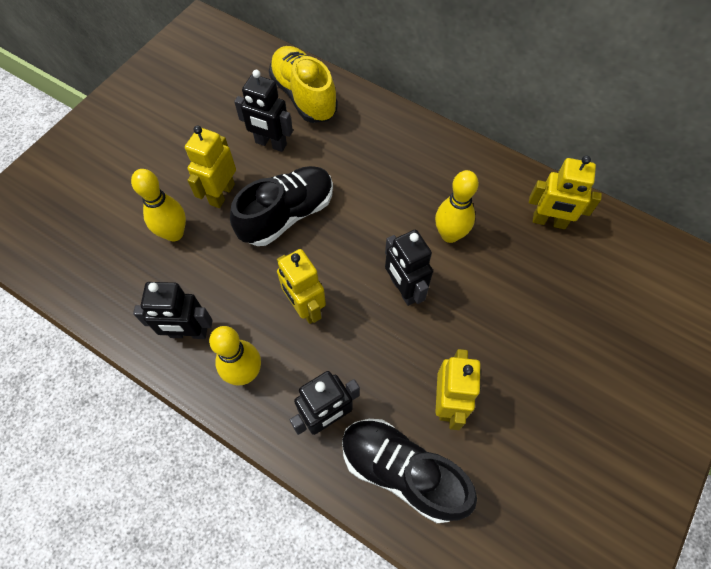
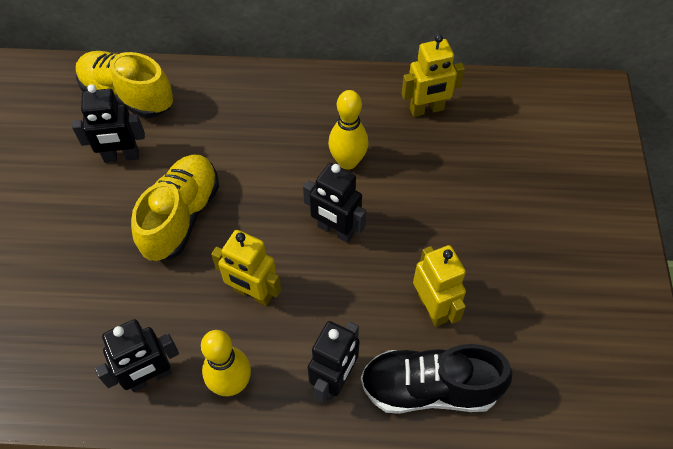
camera: 30 degrees left, 5 degrees down
yellow bowling pin [131,169,186,241] -> none
yellow robot [185,126,236,208] -> none
black shoe [230,166,333,246] -> yellow shoe [131,154,219,261]

